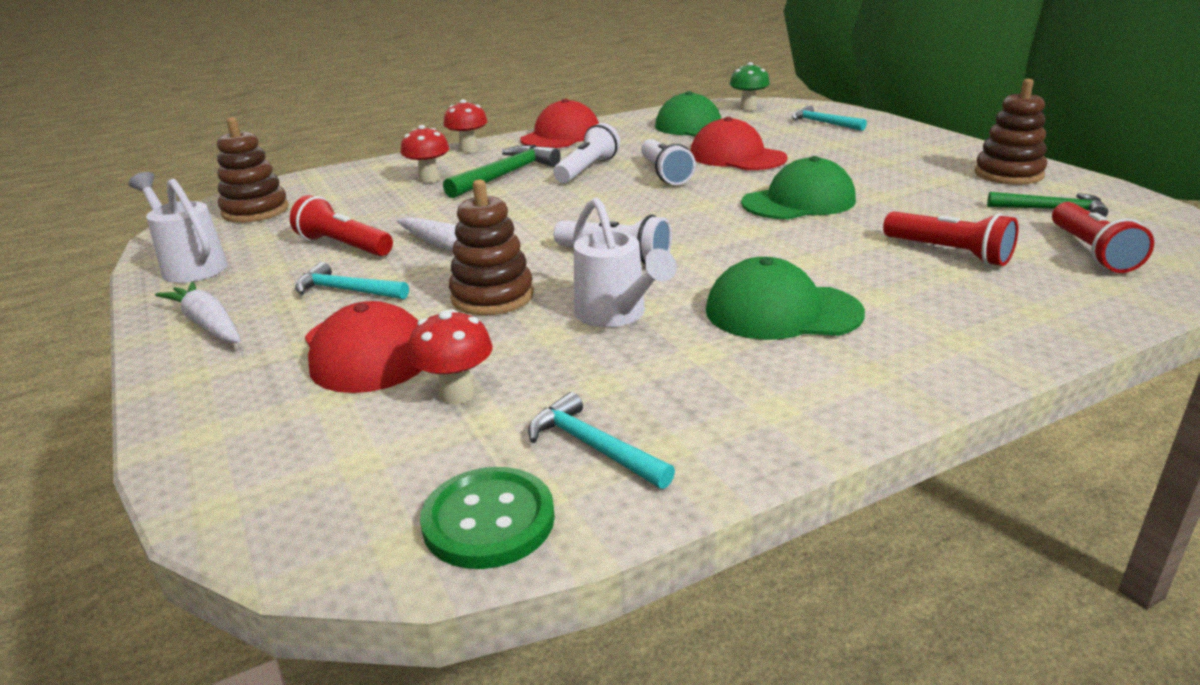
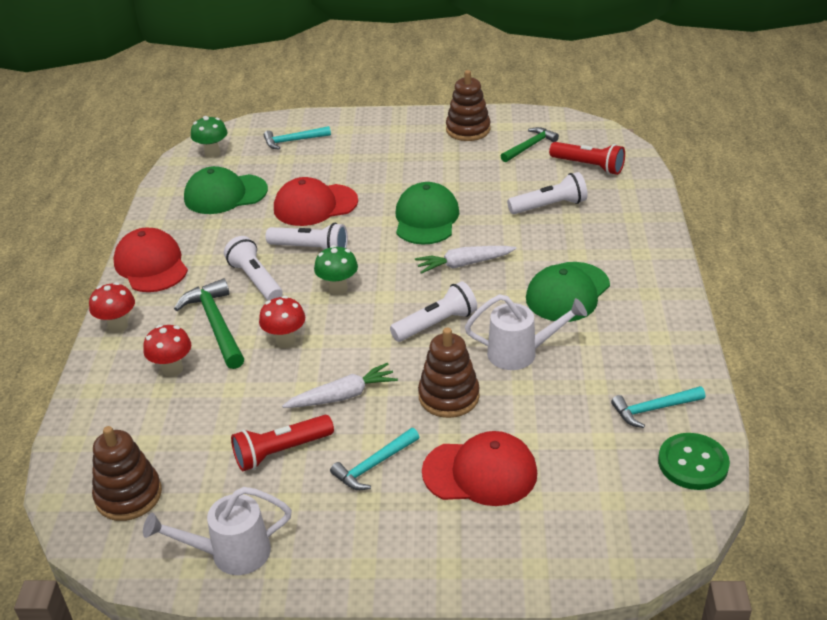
camera: 60 degrees left, 10 degrees up
white carrot [155,281,241,343] -> white carrot moved to [415,246,516,274]
red mushroom [408,309,492,404] -> red mushroom moved to [259,296,305,348]
red flashlight [883,211,1019,266] -> white flashlight [507,172,588,214]
none -> green mushroom [314,245,358,295]

